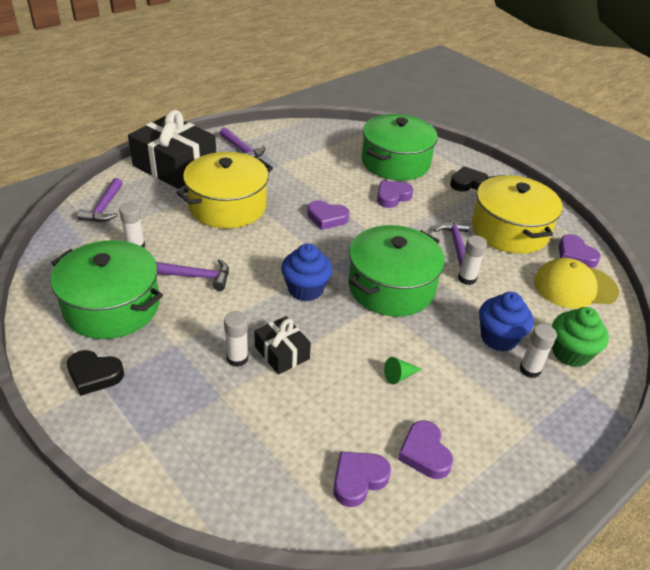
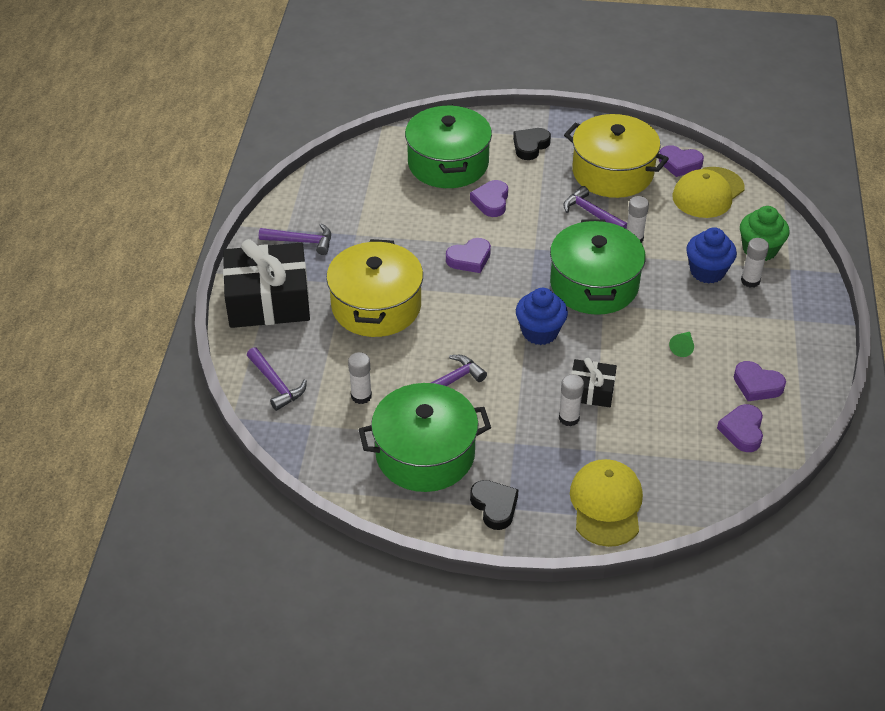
camera: 40 degrees left, 5 degrees up
black heart [67,350,124,396] -> black heart turned 90 degrees counterclockwise [470,480,518,530]
none -> yellow cap [570,459,643,547]

